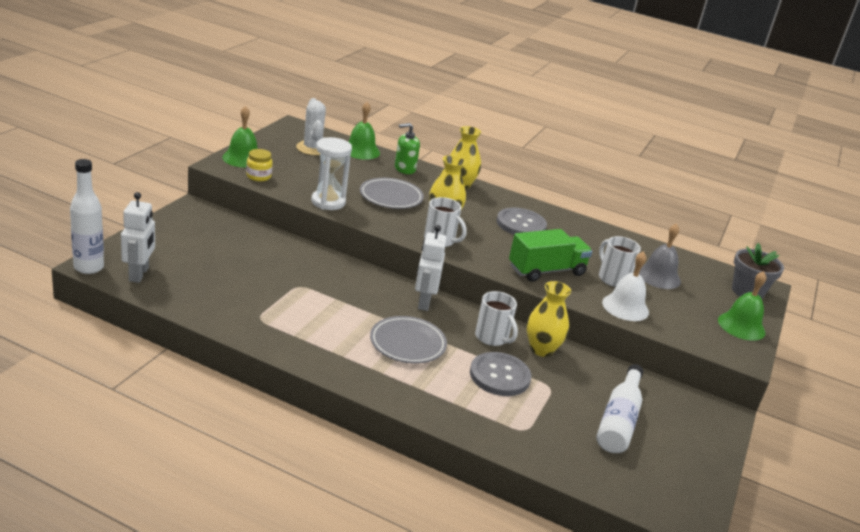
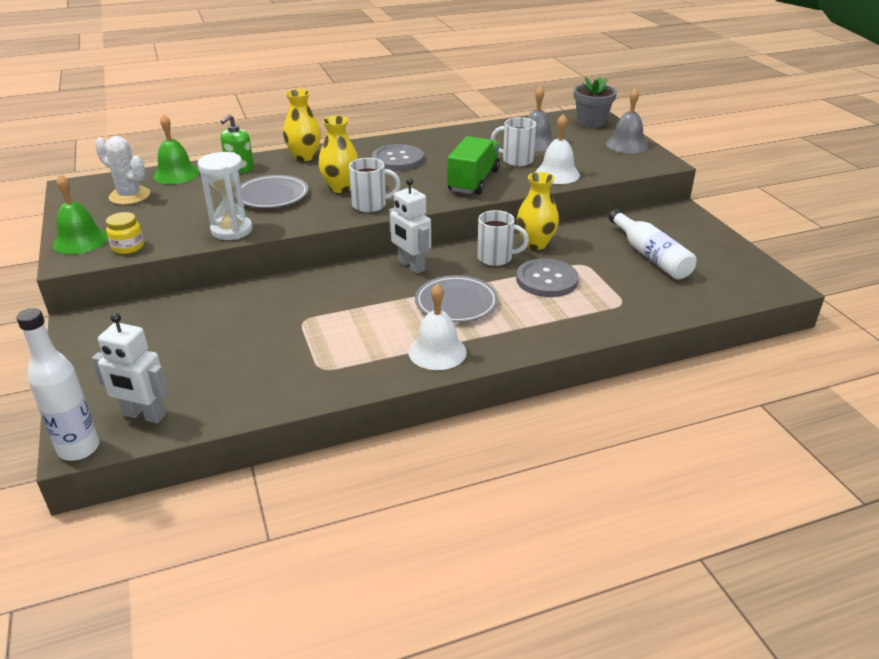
camera: 40 degrees left, 5 degrees up
white robot [121,192,155,283] -> white robot turned 150 degrees clockwise [92,313,169,423]
green bell [718,271,766,341] -> grey bell [606,88,648,154]
none -> white bell [408,283,467,370]

